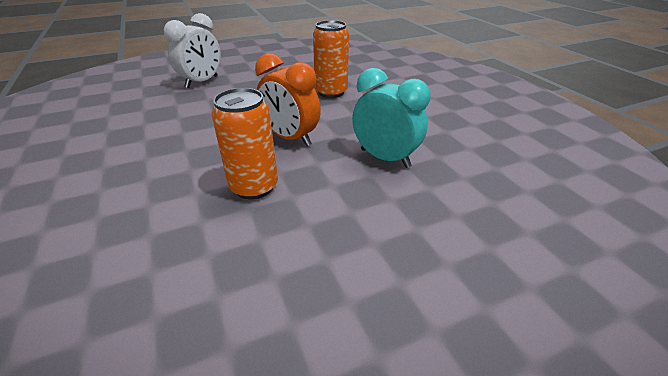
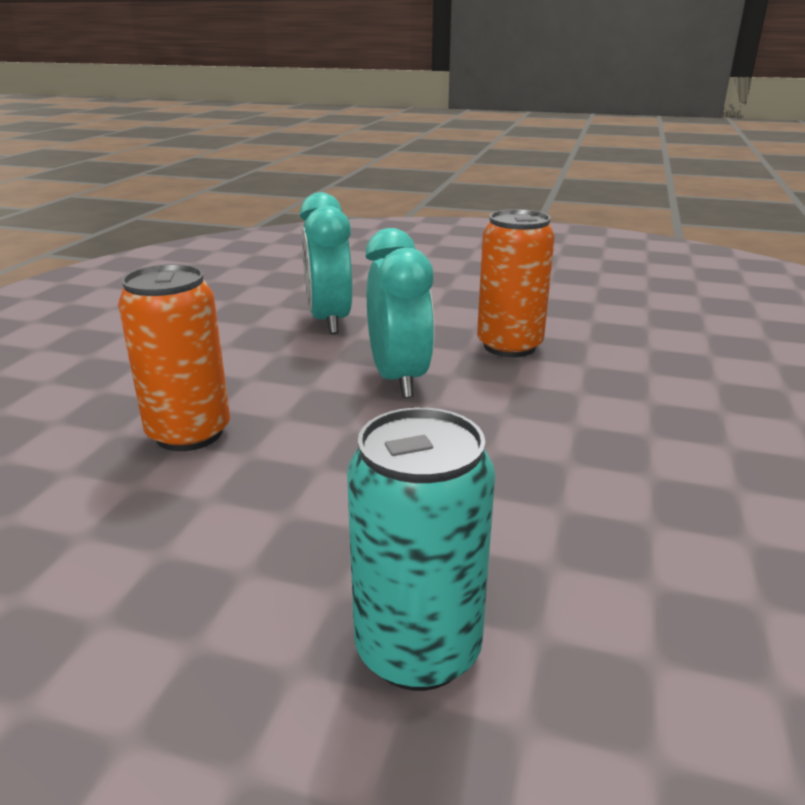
camera: 140 degrees left, 10 degrees down
white clock [164,13,221,88] -> turquoise can [347,407,495,691]
orange clock [255,53,321,146] -> turquoise clock [366,228,435,398]

